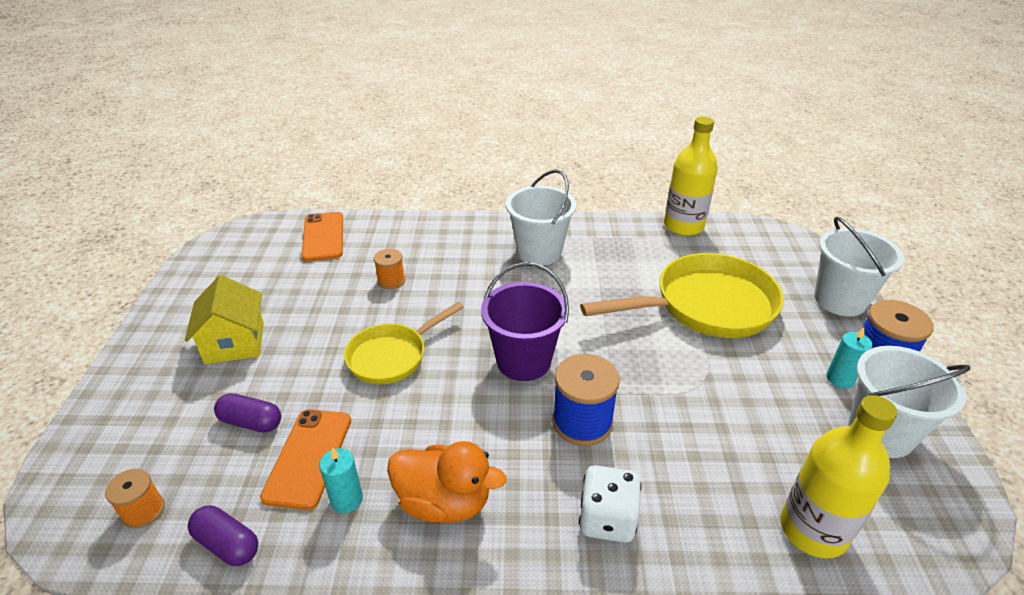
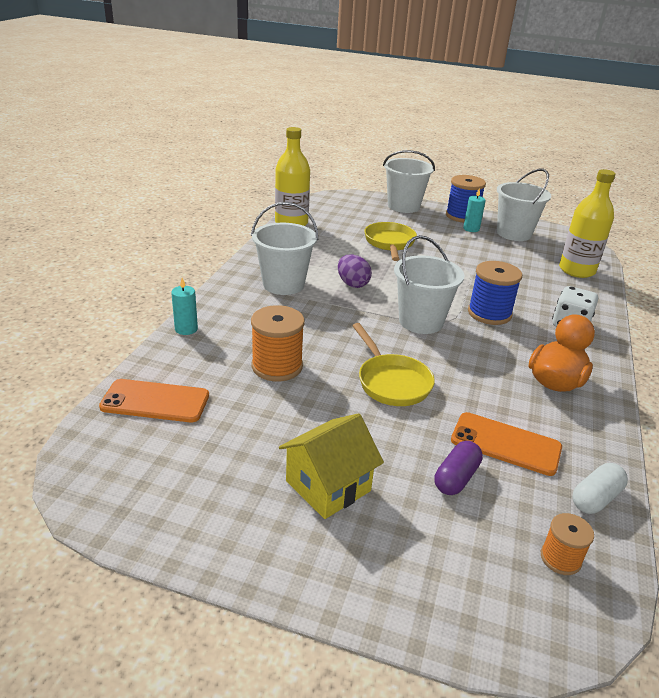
camera: 75 degrees left, 5 degrees down
yellow house [185,275,264,364] -> yellow house turned 45 degrees counterclockwise [279,413,384,519]
purple capsule [188,505,258,566] -> white capsule [572,463,628,514]
turquoise candle [319,447,363,513] -> turquoise candle moved to [171,278,198,335]
orange spool [374,249,405,290] -> orange spool [251,305,305,381], size x1.73
purple bucket [481,262,569,381] -> white bucket [394,235,464,334]
yellow pan [580,253,784,338] -> yellow pan [364,222,417,261], size x0.60
none -> purple egg [338,254,372,288]

